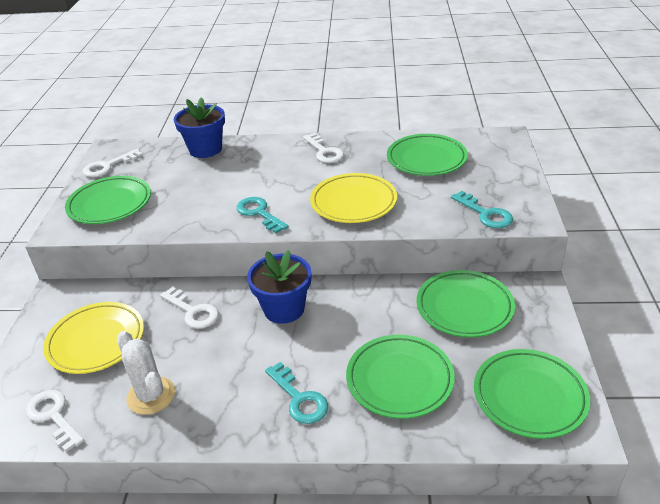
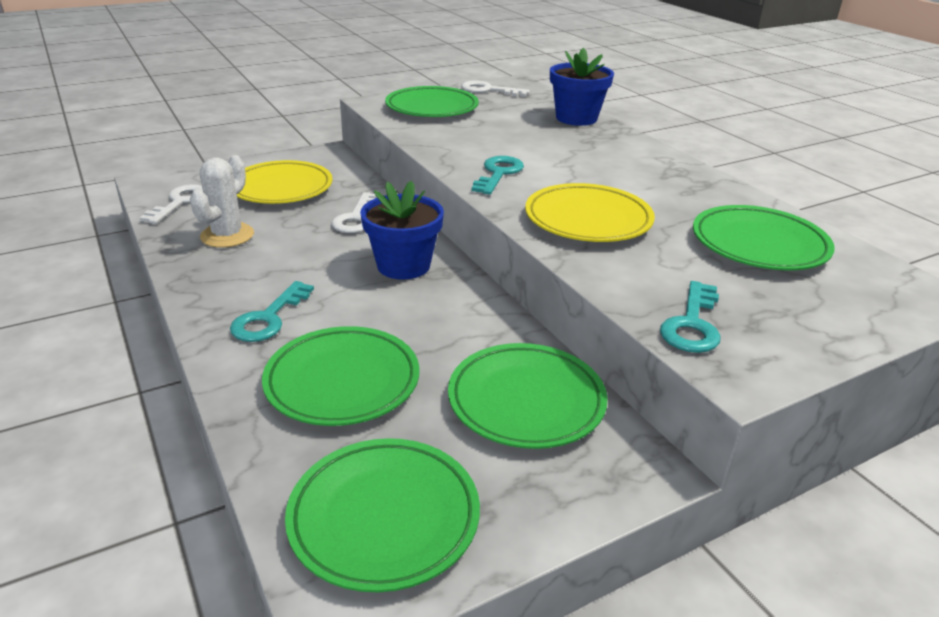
camera: 55 degrees right, 5 degrees down
white key [303,133,344,163] -> none

